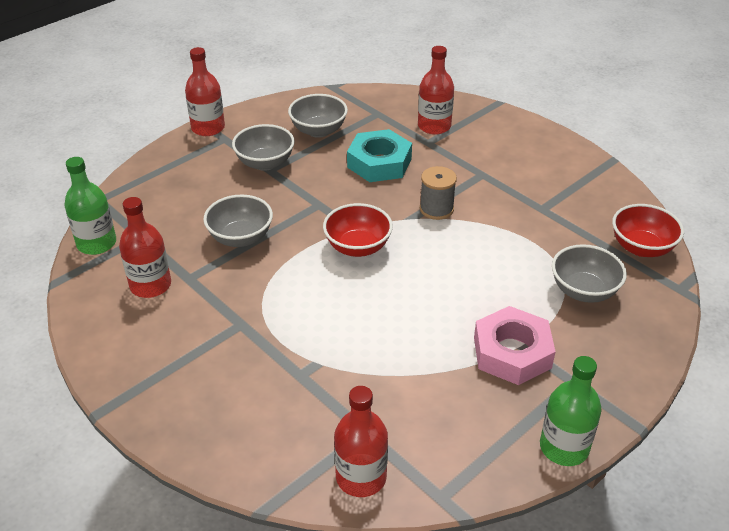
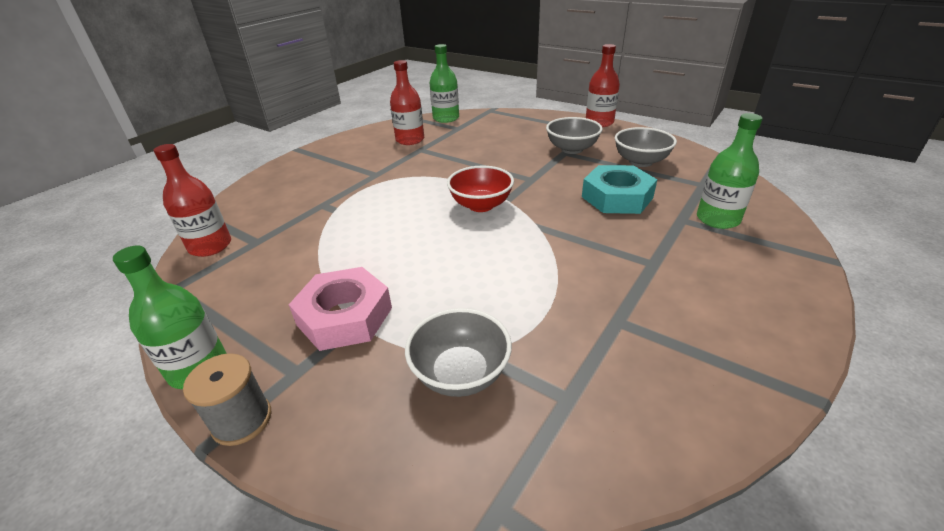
camera: 80 degrees right, 5 degrees down
grey bowl [203,195,273,247] -> none
red bottle [418,46,454,135] -> green bottle [697,113,763,229]
grey spool [420,166,457,220] -> grey spool moved to [183,353,271,446]
red bowl [612,204,684,257] -> none

